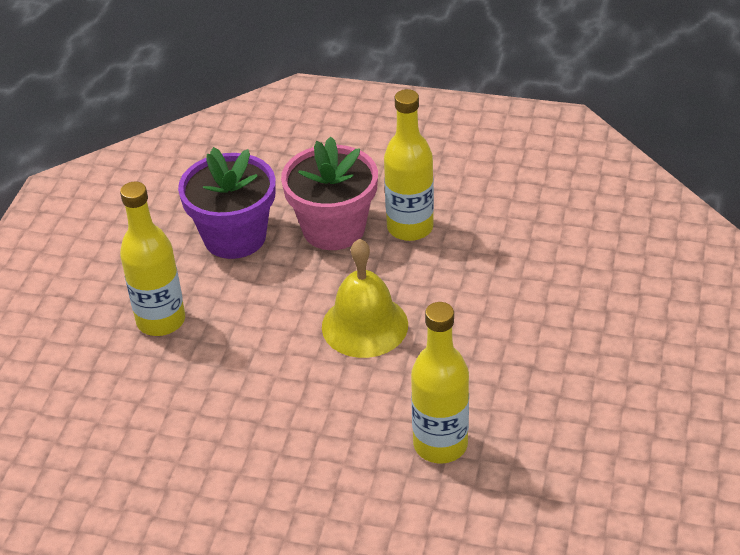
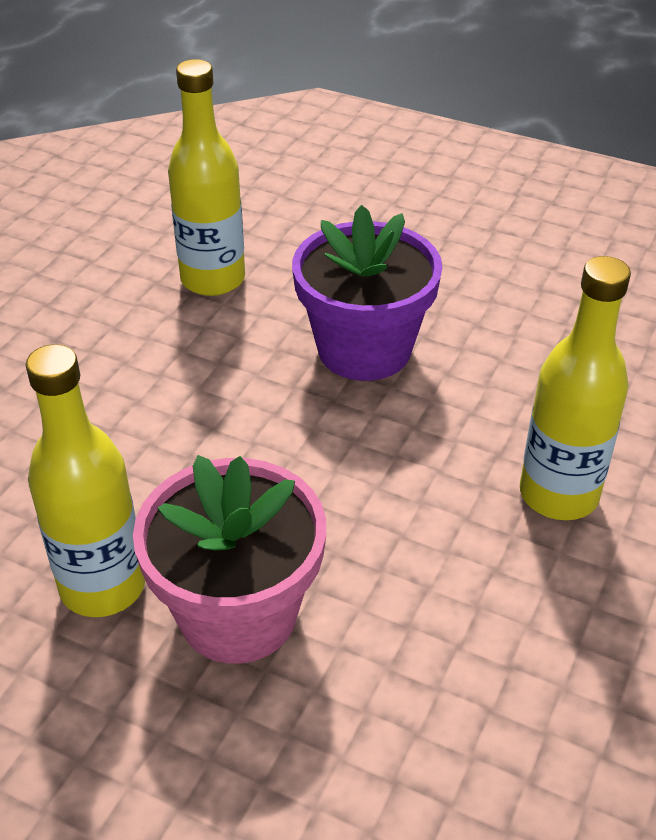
camera: 170 degrees left, 0 degrees up
purple flower pot [178,147,276,259] -> purple flower pot moved to [292,205,443,381]
yellow bell [322,239,408,358] -> none

